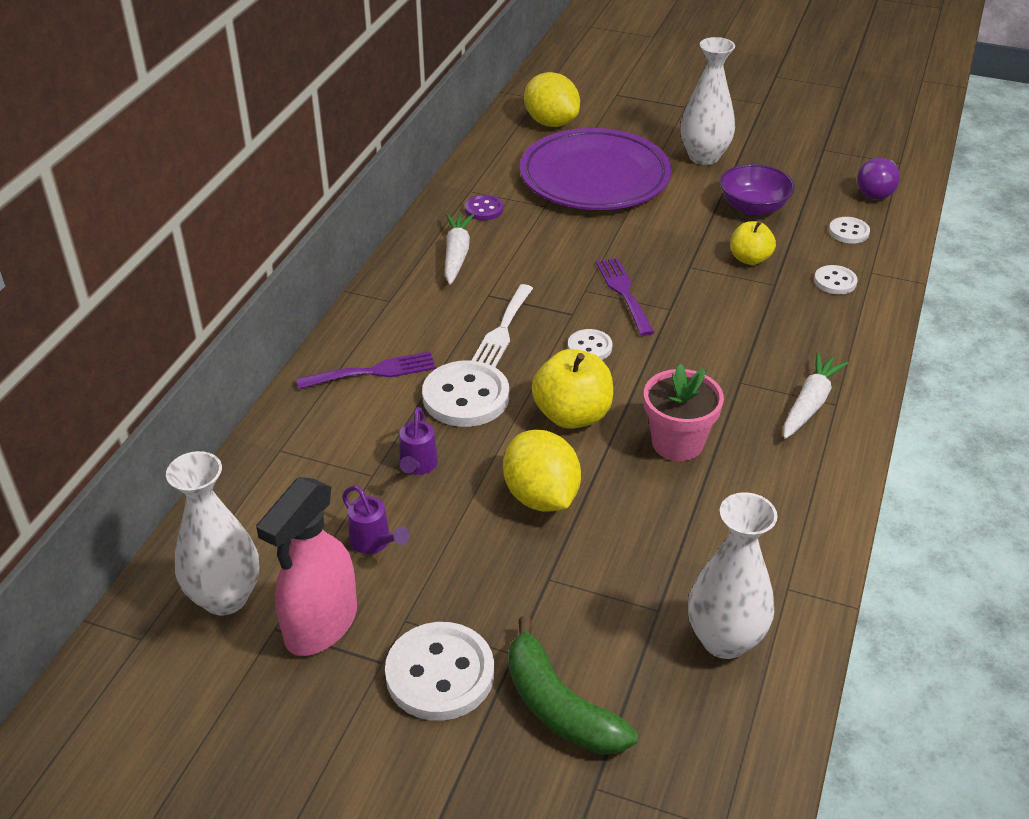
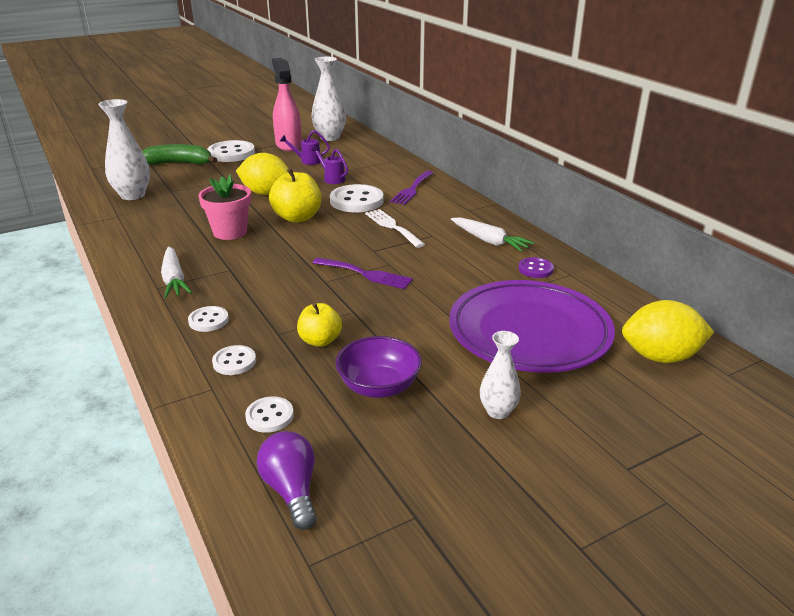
camera: 130 degrees right, 10 degrees down
white button [568,329,613,360] -> white button moved to [188,306,229,332]
white vase [680,37,735,165] -> white vase [480,331,521,419], size x0.59

